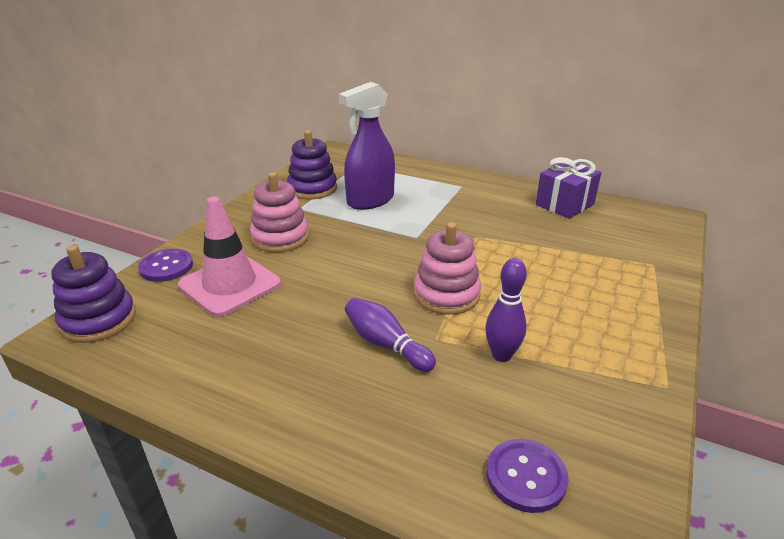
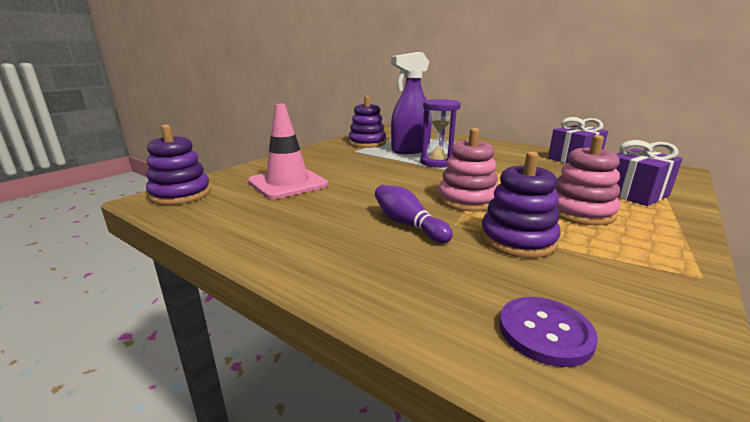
camera: 10 degrees right, 10 degrees down
purple button [138,249,193,282] -> none
pink stacking toy [250,173,309,252] -> pink stacking toy moved to [555,135,620,226]
purple bowling pin [485,258,527,362] -> purple stacking toy [480,152,561,258]
none -> purple hourglass [420,99,461,168]
none -> purple gift [616,140,683,206]

